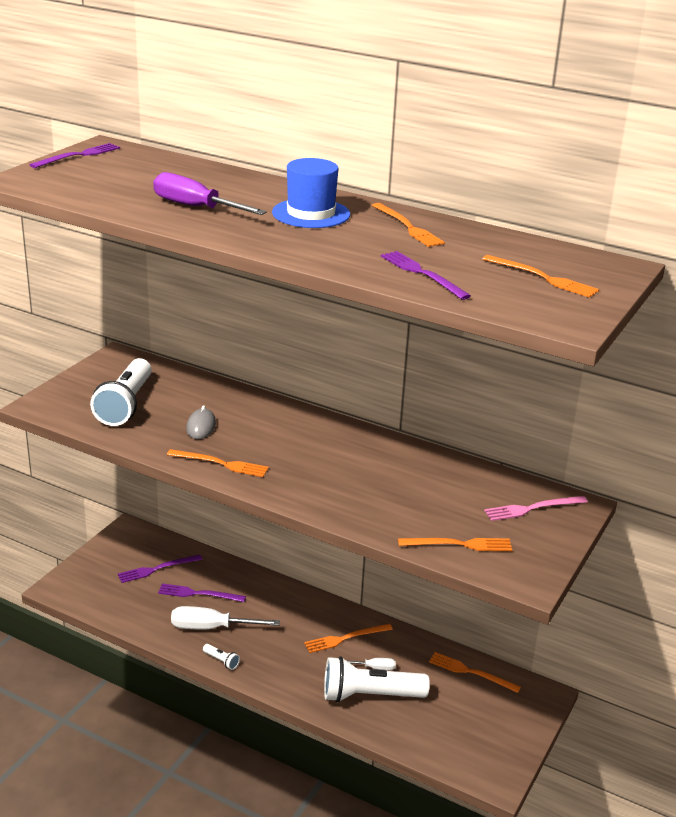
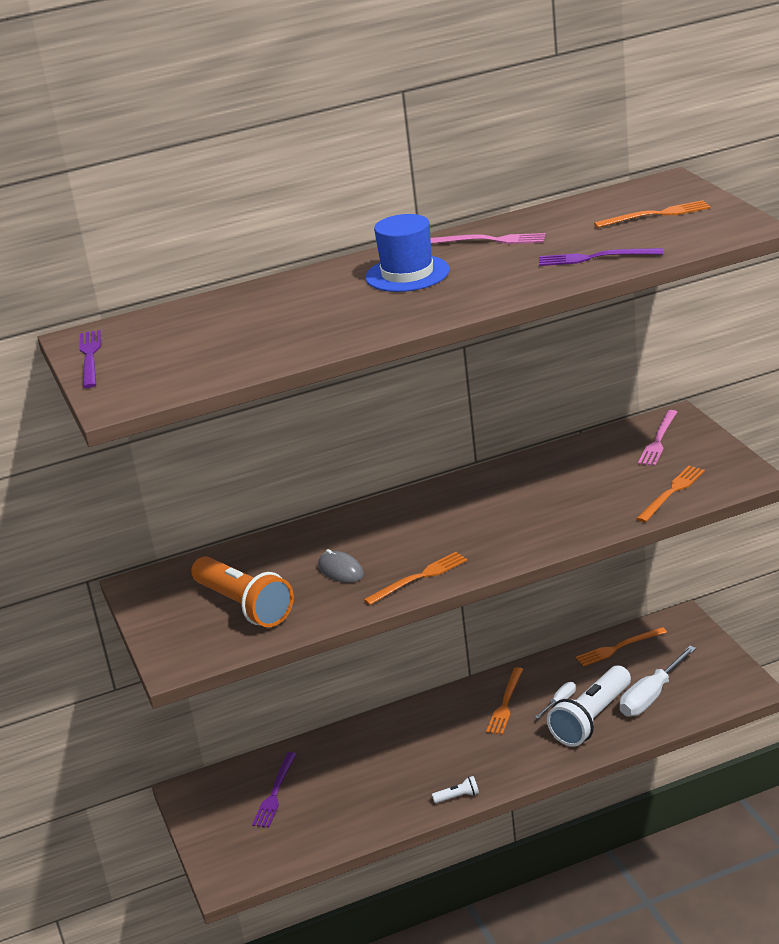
camera: 45 degrees left, 0 degrees up
white flashlight [90,358,152,426] -> orange flashlight [191,556,294,627]
purple screwdriver [153,172,267,215] -> none
purple fork [158,583,246,602] -> none
white screwdriver [171,606,280,629] -> white screwdriver moved to [620,646,696,716]
orange fork [372,203,445,247] -> pink fork [430,233,546,244]

